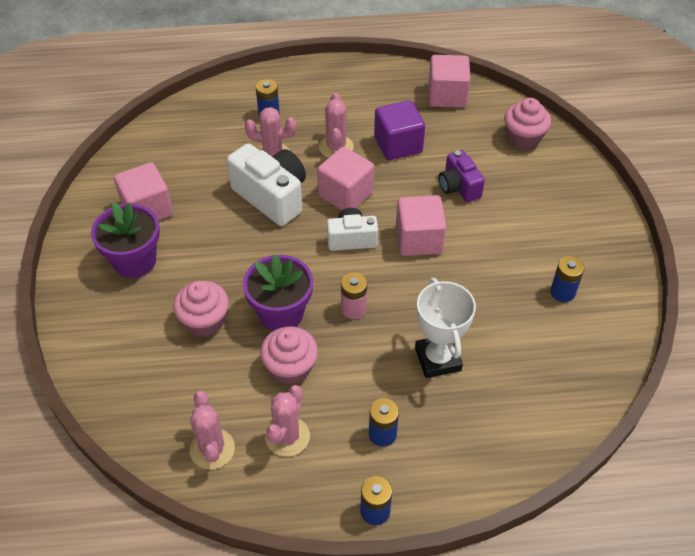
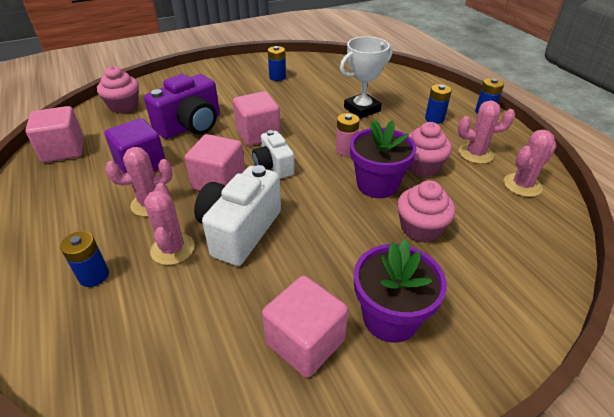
camera: 110 degrees left, 10 degrees down
purple camera [439,150,485,202] -> purple camera [144,74,220,139], size x1.64

